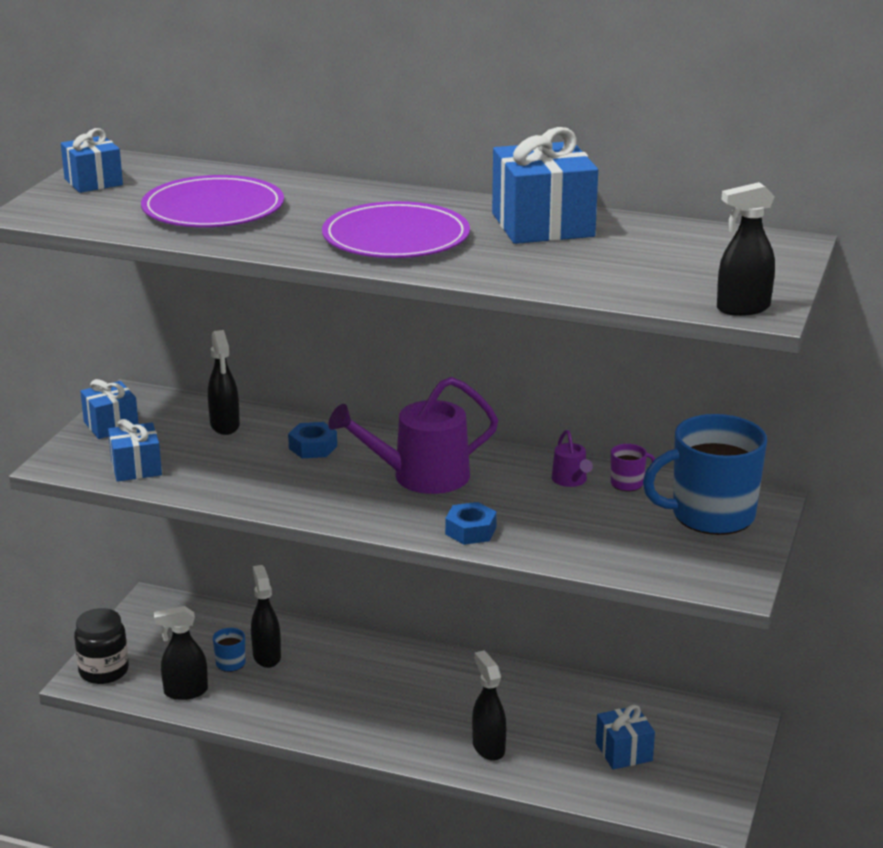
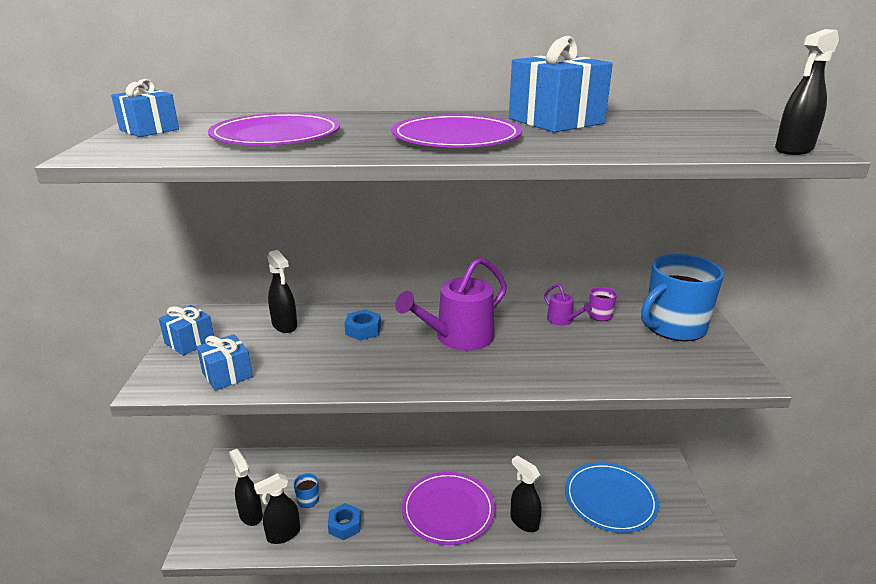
camera: 20 degrees left, 0 degrees up
black jar [74,608,129,684] -> none
black spray bottle [251,565,281,668] -> black spray bottle moved to [229,449,263,526]
blue nut [445,502,497,545] -> blue nut moved to [328,503,361,540]
blue gift [596,705,655,769] -> blue plate [565,462,659,533]
none -> purple plate [402,472,495,545]

